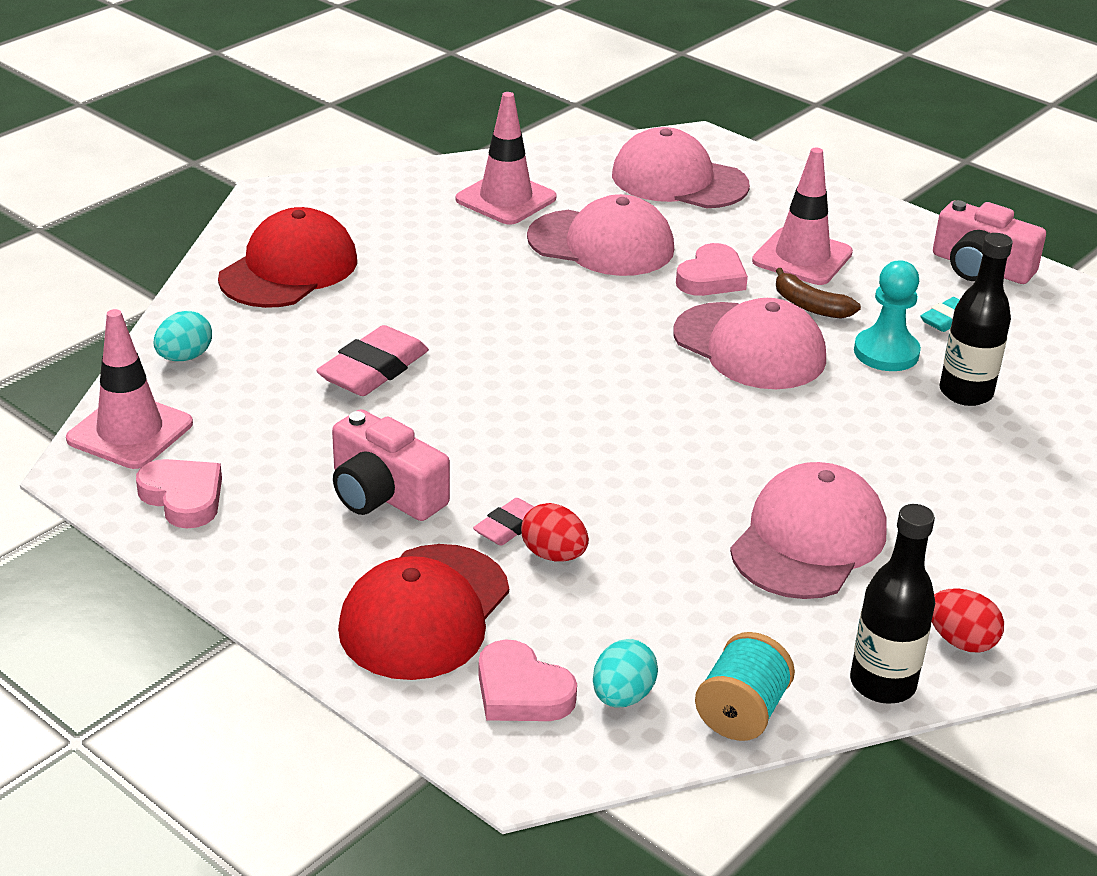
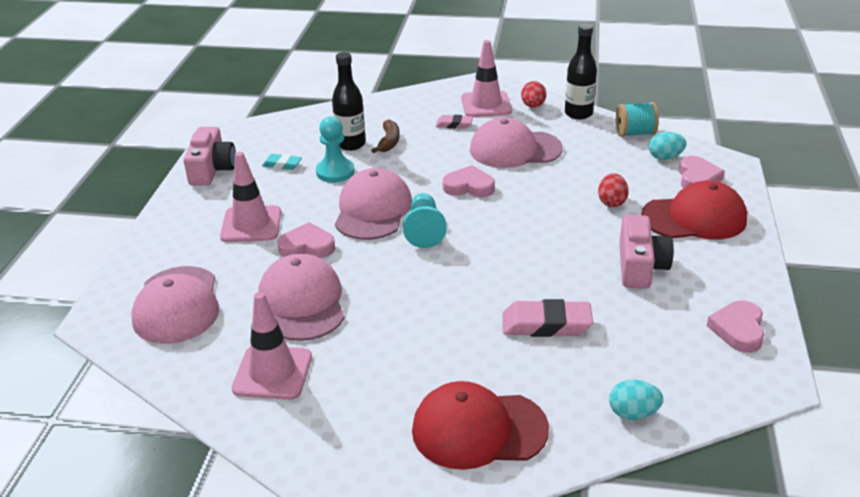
camera: 120 degrees left, 0 degrees up
pink traffic cone [66,309,193,469] -> pink traffic cone moved to [461,40,512,117]
pink eraser [473,498,534,546] -> pink eraser moved to [436,115,473,129]
brown banana [776,268,861,319] -> brown banana moved to [371,120,400,153]
none -> turquoise pawn [403,193,447,248]
none -> pink heart [443,165,495,197]

